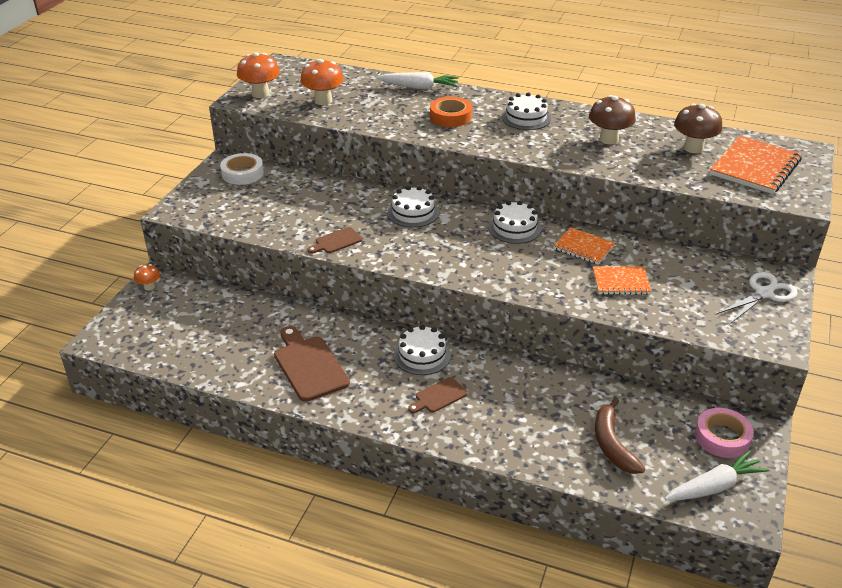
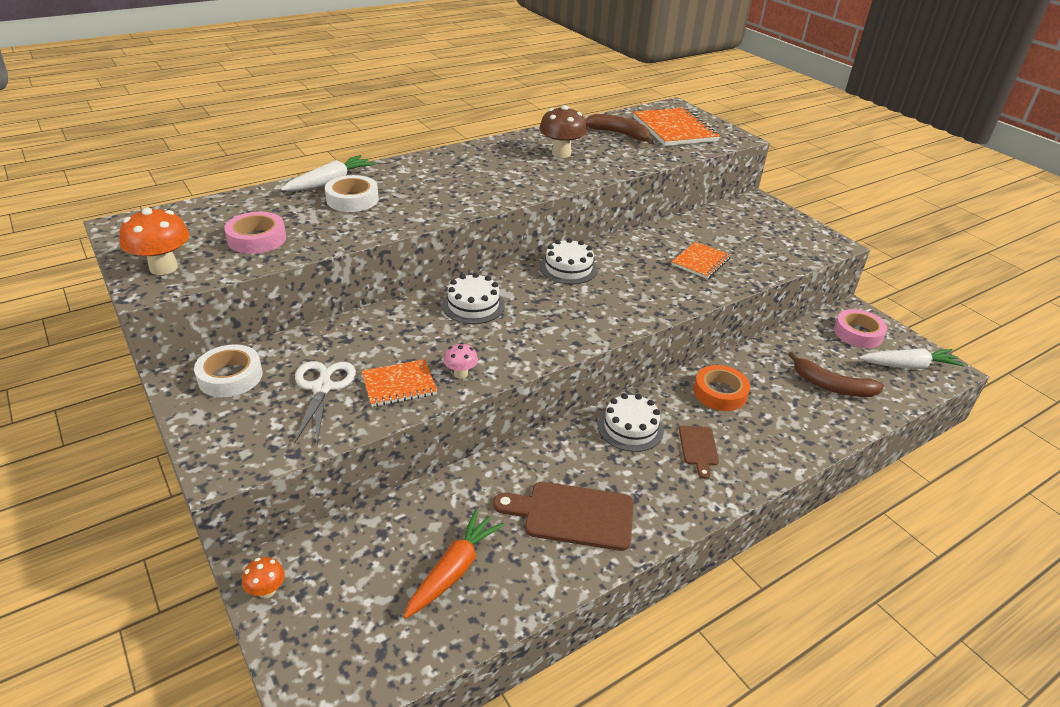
camera: 55 degrees left, 0 degrees up
orange mushroom [300,59,344,105] -> pink tape [224,212,286,254]
brown cutting board [307,227,363,254] -> pink mushroom [443,343,478,379]
orange tape [430,97,472,127] -> orange tape moved to [694,365,750,411]
white cake [502,92,551,130] -> none
orange notebook [553,227,615,265] -> orange notebook moved to [362,359,437,407]
white carrot [664,450,769,501] -> white carrot turned 75 degrees clockwise [859,348,965,369]
brown mushroom [674,103,722,153] -> brown banana [585,114,653,144]
white scissors [717,272,798,323] -> white scissors moved to [294,361,356,444]
none -> white tape [325,175,379,212]
none -> orange carrot [403,509,504,619]

